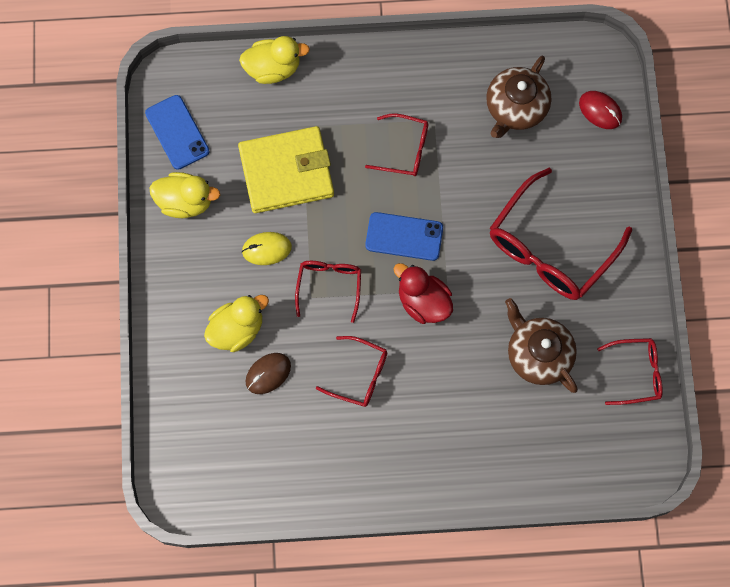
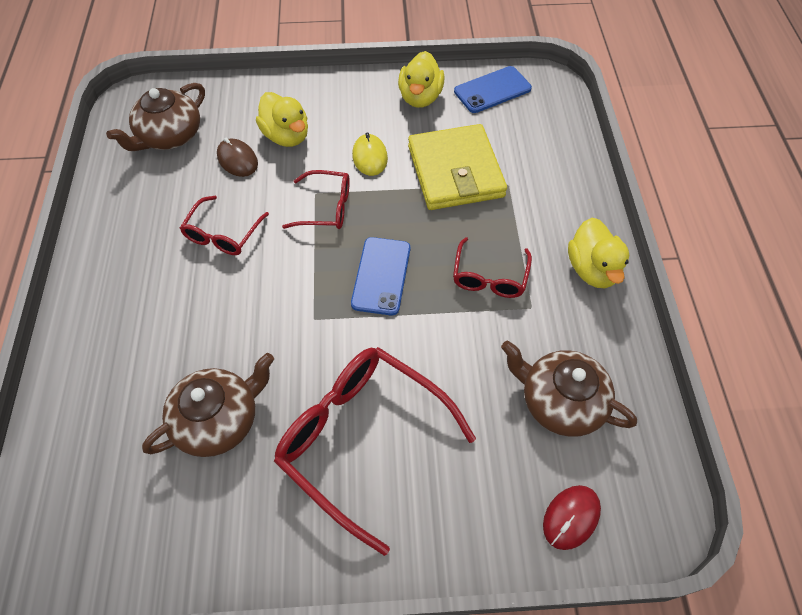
camera: 90 degrees right, 15 degrees down
yellow duck [239,36,310,84] -> yellow duck moved to [568,218,629,288]
red duck [393,263,453,324] -> none
red glasses [597,338,663,405] -> none
none -> brown teapot [106,83,205,151]

